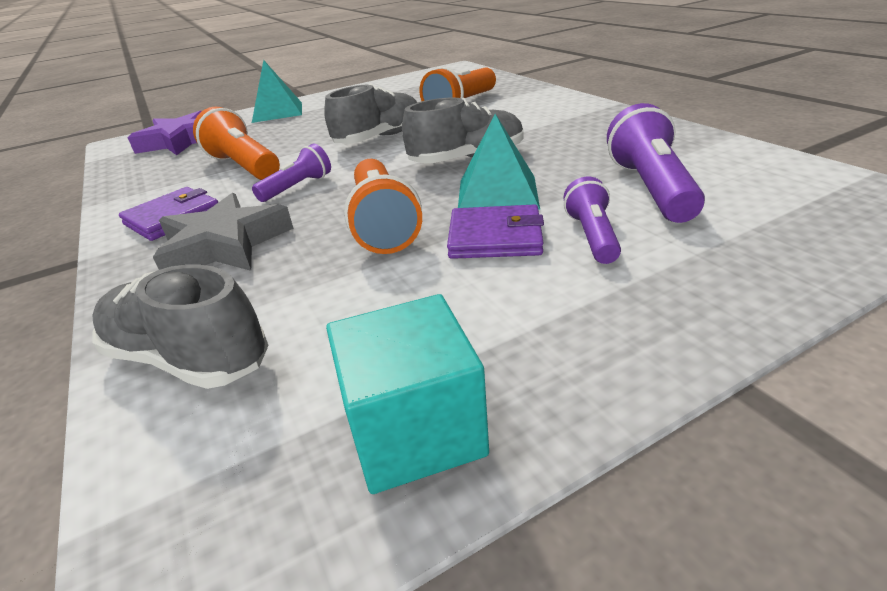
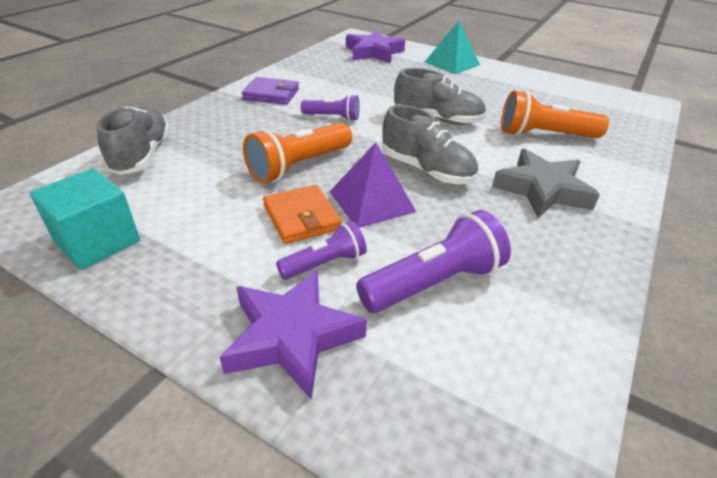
camera: 55 degrees right, 5 degrees up
grey star [153,193,294,271] -> grey star moved to [492,149,600,218]
orange flashlight [193,107,280,180] -> none
purple wallet [447,204,544,259] -> orange wallet [263,185,342,244]
turquoise pyramid [458,114,540,210] -> purple pyramid [330,142,416,228]
none -> purple star [220,269,367,400]

